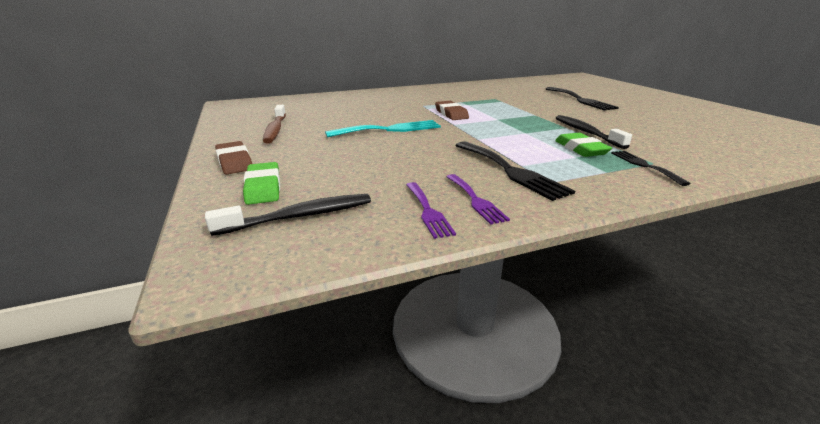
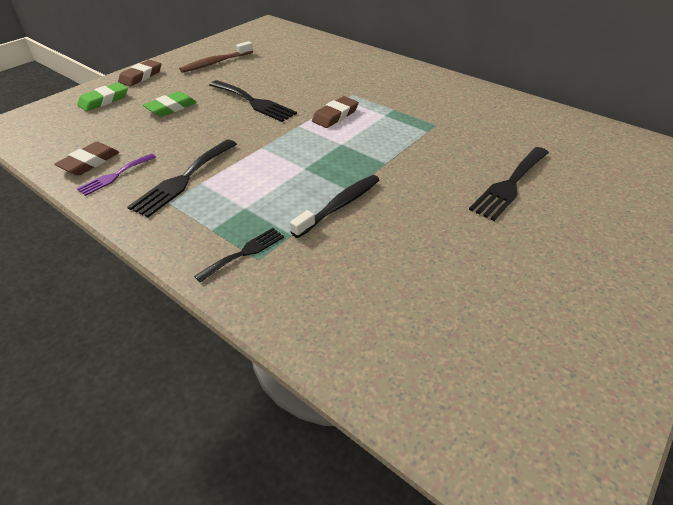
camera: 60 degrees right, 15 degrees up
black toothbrush [205,194,371,236] -> none
turquoise fork [325,120,441,137] -> black fork [209,80,297,122]
purple fork [406,182,456,239] -> brown eraser [54,142,119,176]
green eraser [555,133,612,157] -> green eraser moved to [143,91,197,117]

